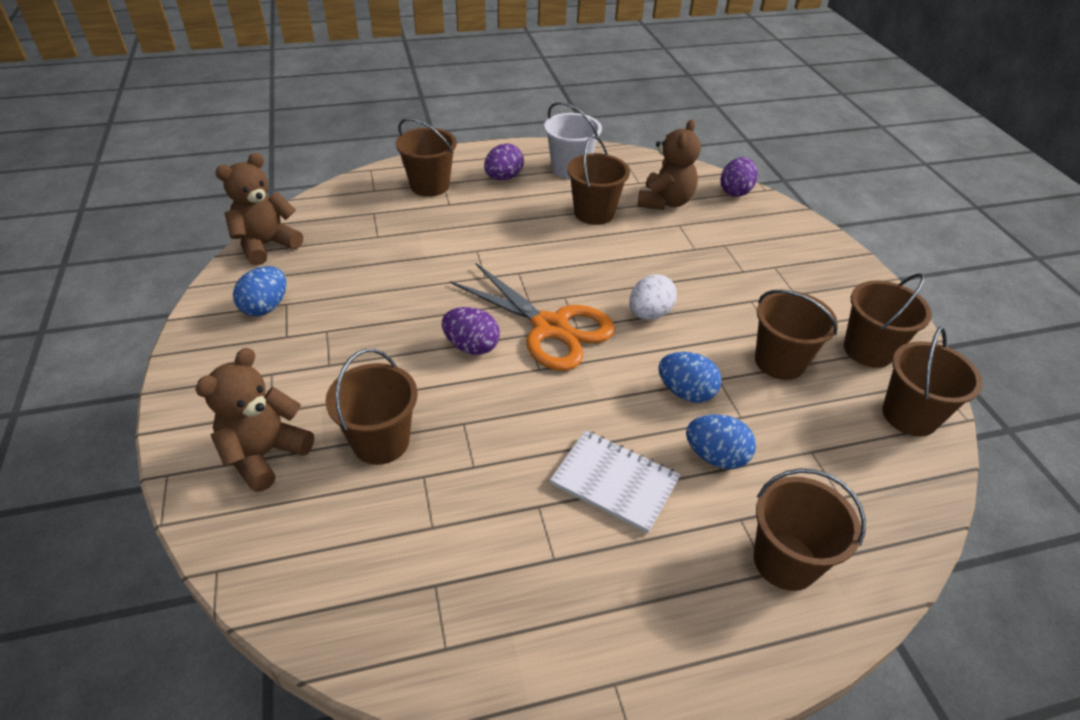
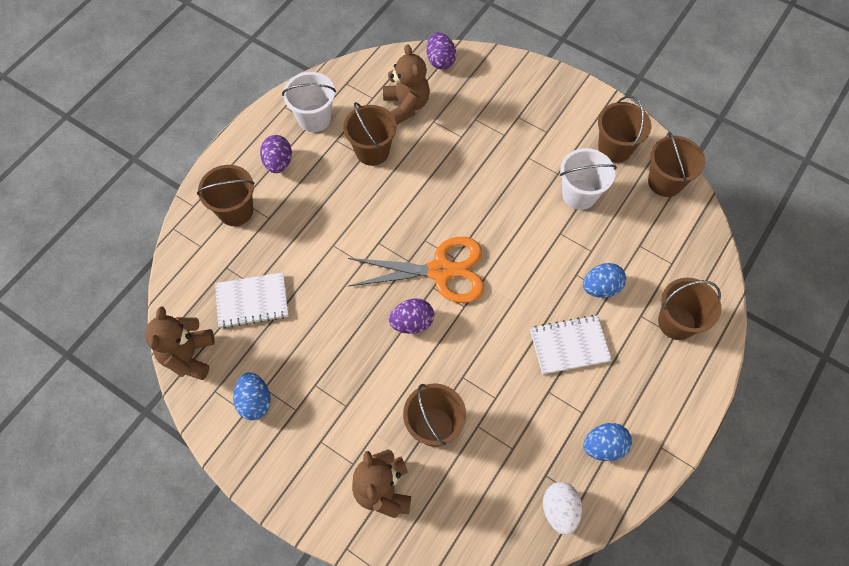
camera: 40 degrees left, 20 degrees up
white egg [629,274,677,320] -> white egg moved to [543,482,582,535]
blue egg [658,352,721,403] -> blue egg moved to [583,423,632,461]
brown bucket [755,290,838,380] -> white bucket [560,148,617,210]
none -> white notebook [215,272,288,328]

